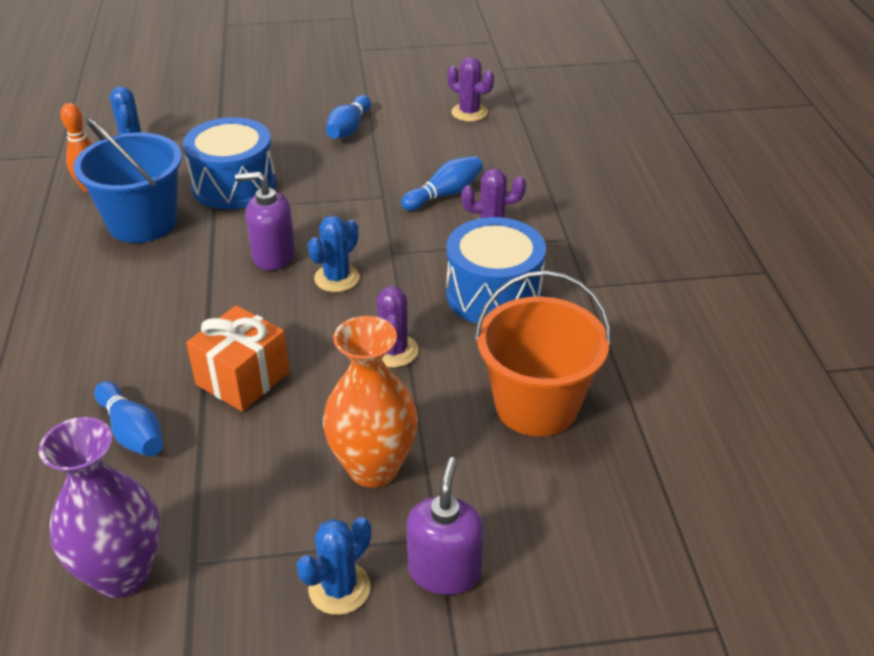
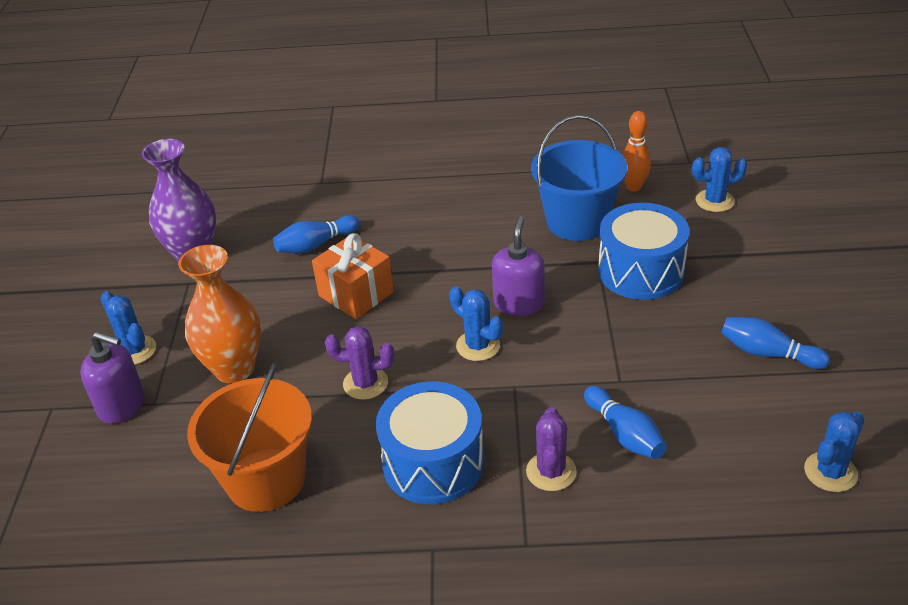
camera: 100 degrees right, 0 degrees up
purple cactus [447,57,494,122] -> blue cactus [804,411,864,492]

